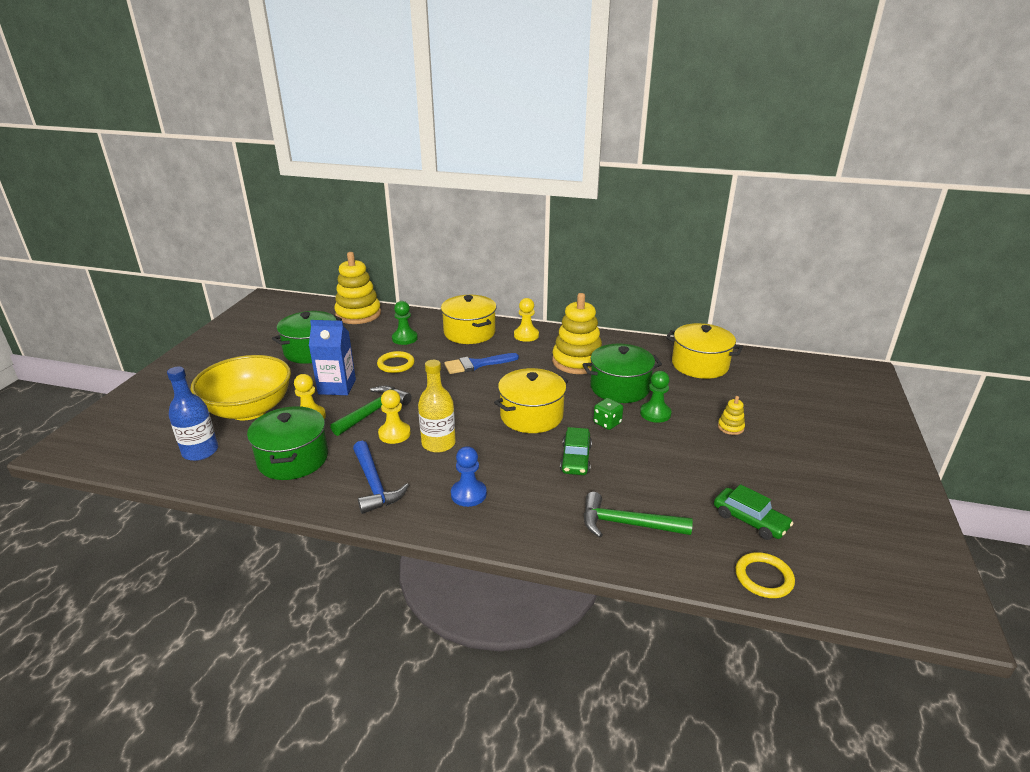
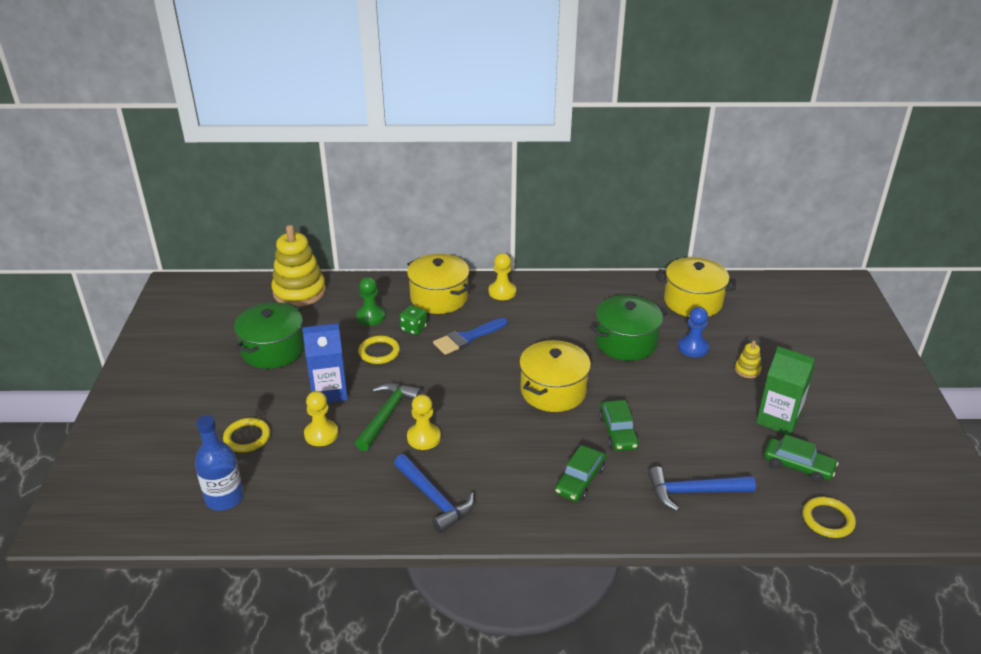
camera: 15 degrees left, 5 degrees up
yellow bowl [191,355,291,420] -> yellow ring [223,418,270,452]
green pot [247,406,328,480] -> none
yellow bottle [418,360,456,453] -> none
blue pawn [451,446,487,507] -> blue pawn moved to [678,307,709,357]
yellow stacking toy [552,293,602,374] -> none
green hammer [584,492,693,538] -> blue hammer [648,466,756,511]
green dice [593,398,623,430] -> green dice moved to [400,305,427,335]
green pawn [640,371,671,423] -> none
none -> green car [555,445,606,502]
none -> green carton [756,346,815,436]

